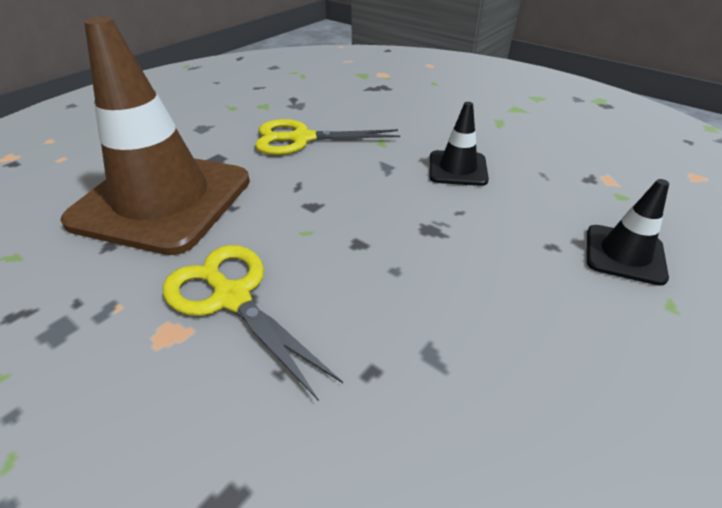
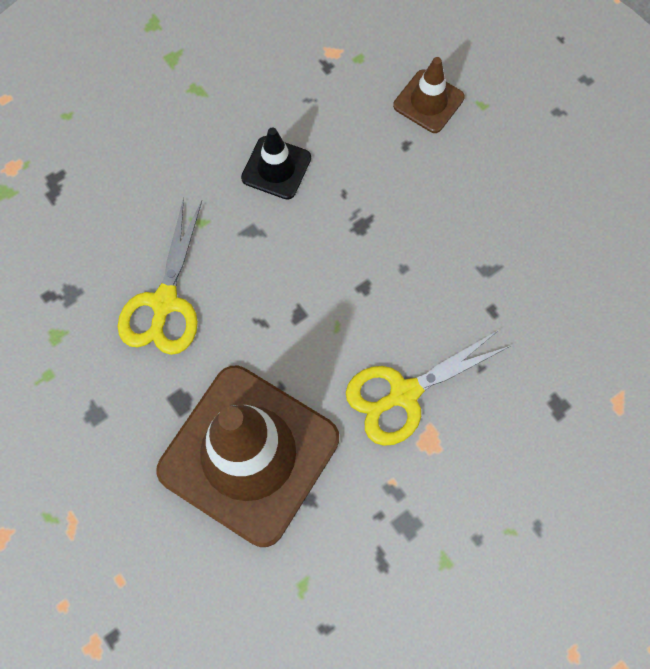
camera: 75 degrees left, 30 degrees up
black traffic cone [587,179,669,286] -> brown traffic cone [393,57,465,133]

